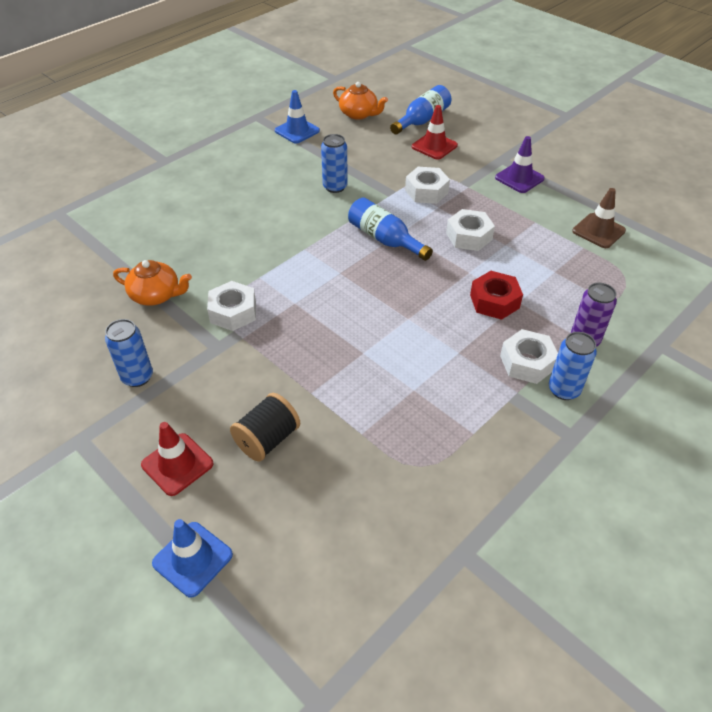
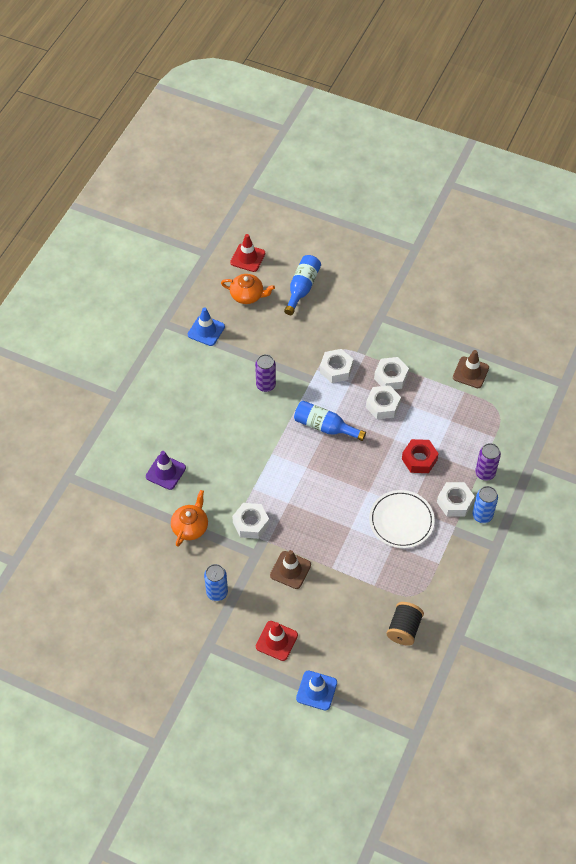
camera: 20 degrees left, 10 degrees up
orange teapot [113,260,192,306] -> orange teapot turned 60 degrees counterclockwise [171,490,208,547]
black spool [230,393,300,462] -> black spool moved to [386,602,424,646]
blue can [321,134,348,193] -> purple can [255,354,276,392]
red traffic cone [412,105,458,159] -> red traffic cone moved to [230,234,265,272]
purple traffic cone [495,136,545,193] -> purple traffic cone moved to [146,451,186,490]
none -> brown traffic cone [270,550,311,589]
none -> white plate [369,490,435,548]
none -> white nut [374,357,409,390]

